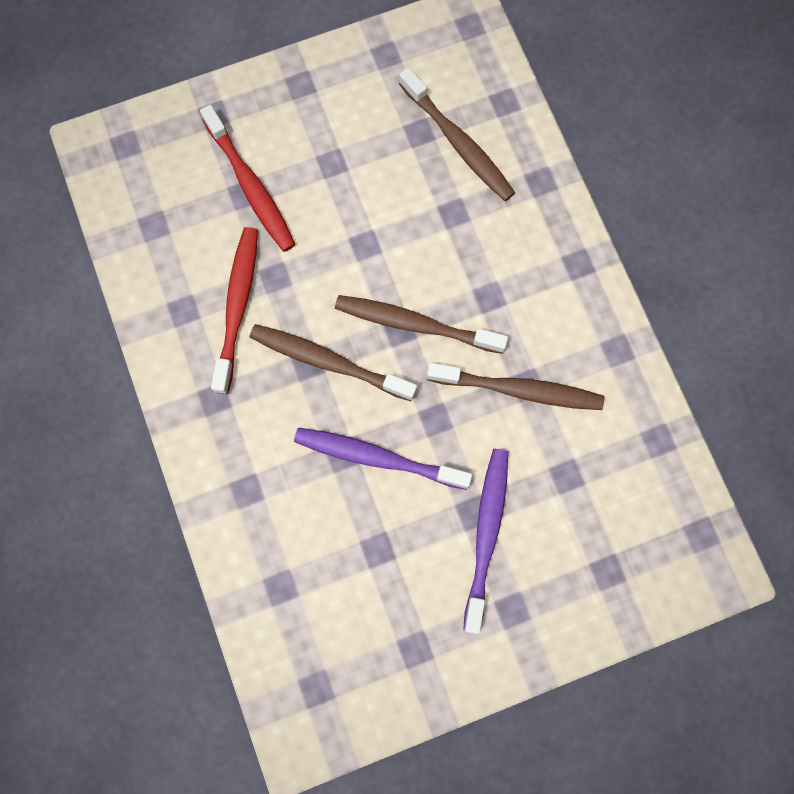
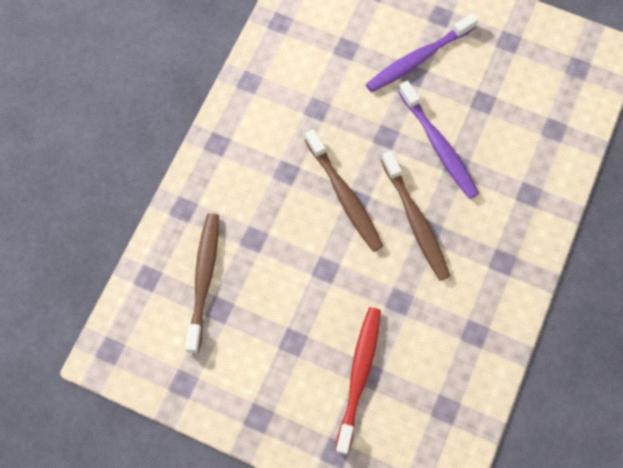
camera: 135 degrees left, 5 degrees down
red toothbrush [211,227,258,394] -> none
brown toothbrush [427,363,604,410] -> none

